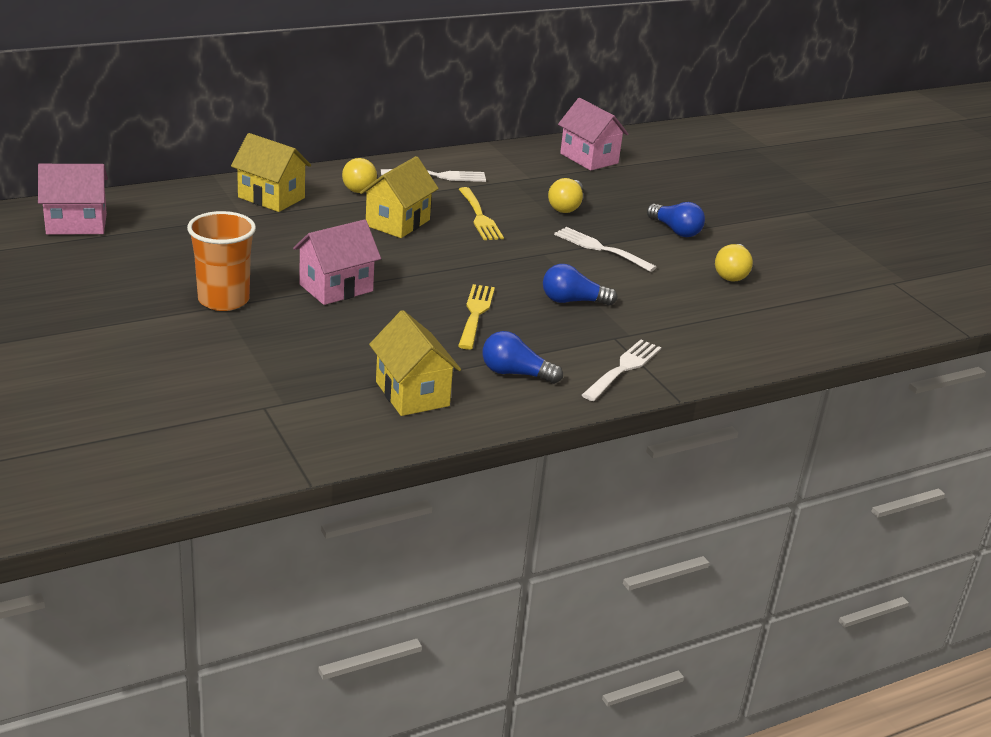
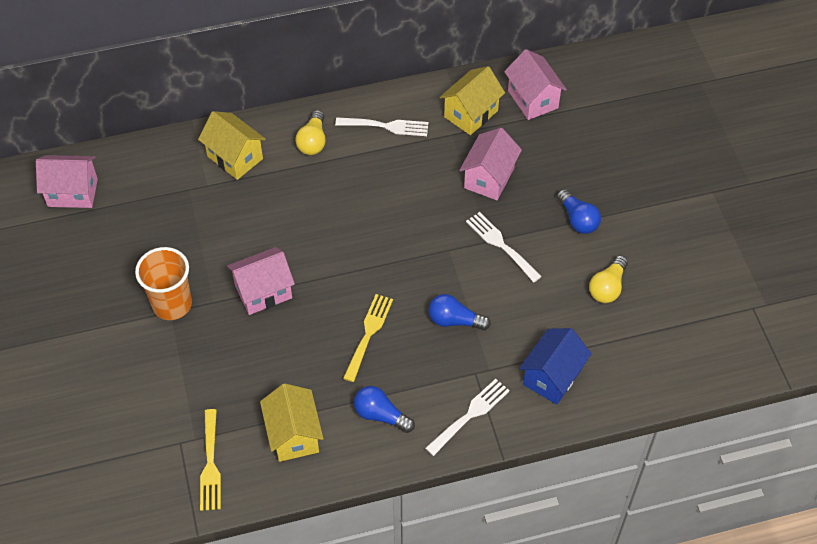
camera: 15 degrees right, 25 degrees up
yellow house [360,156,439,238] -> yellow house moved to [439,66,505,135]
yellow fork [459,187,504,240] -> yellow fork moved to [200,409,221,511]
yellow light bulb [548,178,583,213] -> pink house [459,128,522,200]
none -> blue house [519,328,592,405]

